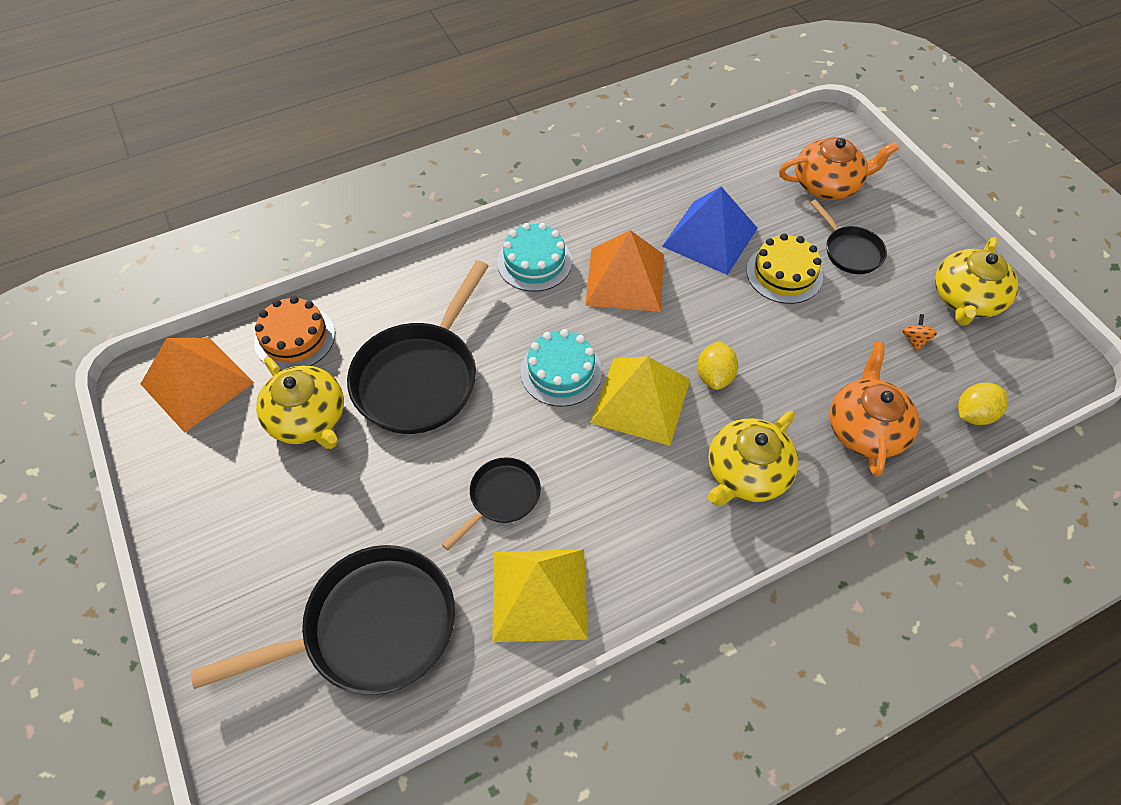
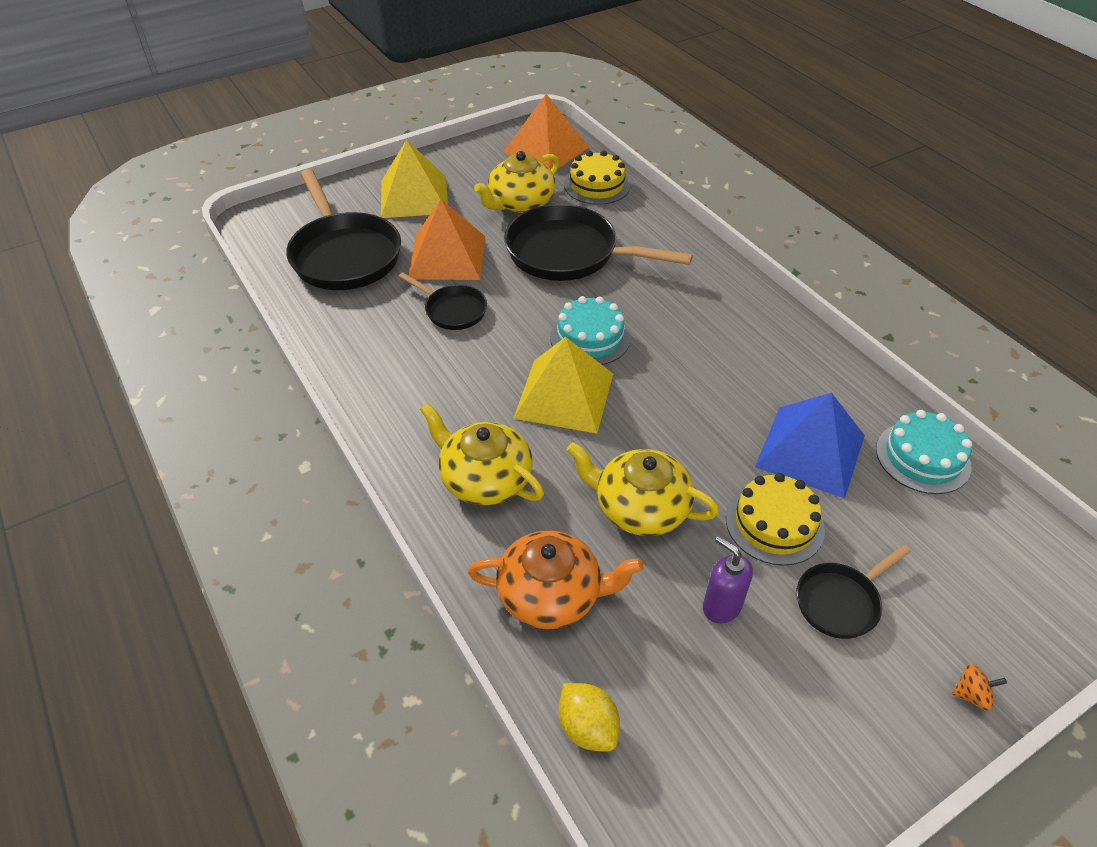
camera: 85 degrees right, 10 degrees down
orange cake [254,296,335,371] -> yellow cake [564,151,630,205]
yellow pyramid [492,549,588,642] -> yellow pyramid moved to [381,140,448,218]
turquoise cake [497,223,572,292] -> turquoise cake moved to [876,410,972,494]
orange pyramid [585,230,664,312] -> orange pyramid moved to [408,199,485,280]
yellow lemon [697,341,738,390] -> none
orange teapot [779,137,899,200] -> none
orange spinning top [902,314,937,351] -> orange spinning top moved to [952,664,1007,711]
yellow teapot [935,237,1019,326] -> yellow teapot moved to [567,442,719,536]
none -> purple soap dispenser [703,536,753,624]

